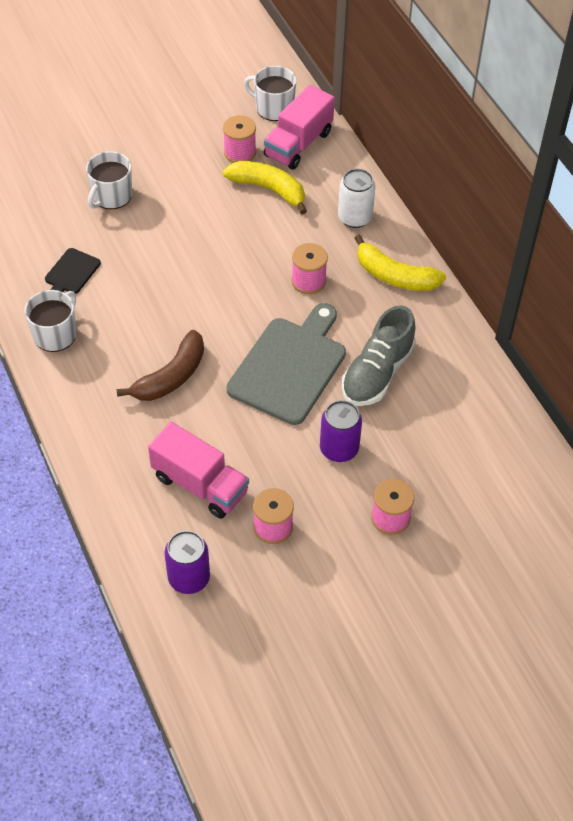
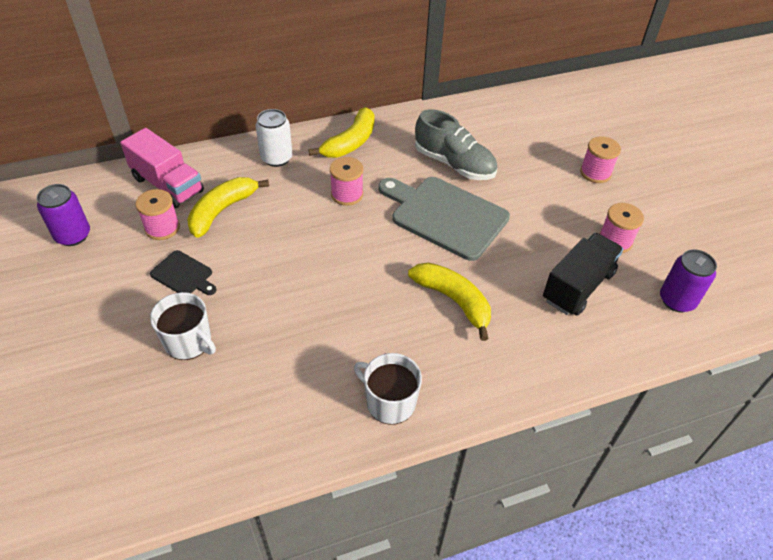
camera: 85 degrees left, 5 degrees down
black cutting board [45,248,101,294] -> black cutting board moved to [150,250,217,295]
brown banana [117,330,204,401] -> yellow banana [408,263,491,341]
pink truck [148,422,249,519] -> black truck [543,233,623,316]
white mug [244,66,297,121] -> none
purple can [320,400,362,462] -> purple can moved to [37,184,90,246]

